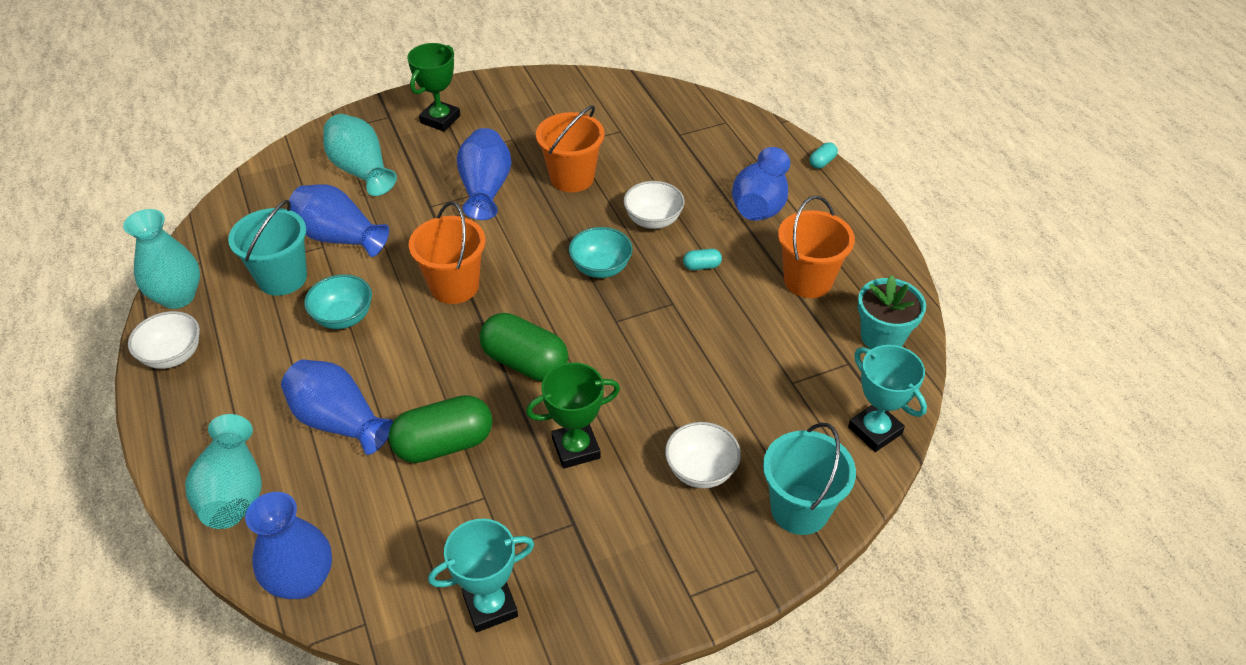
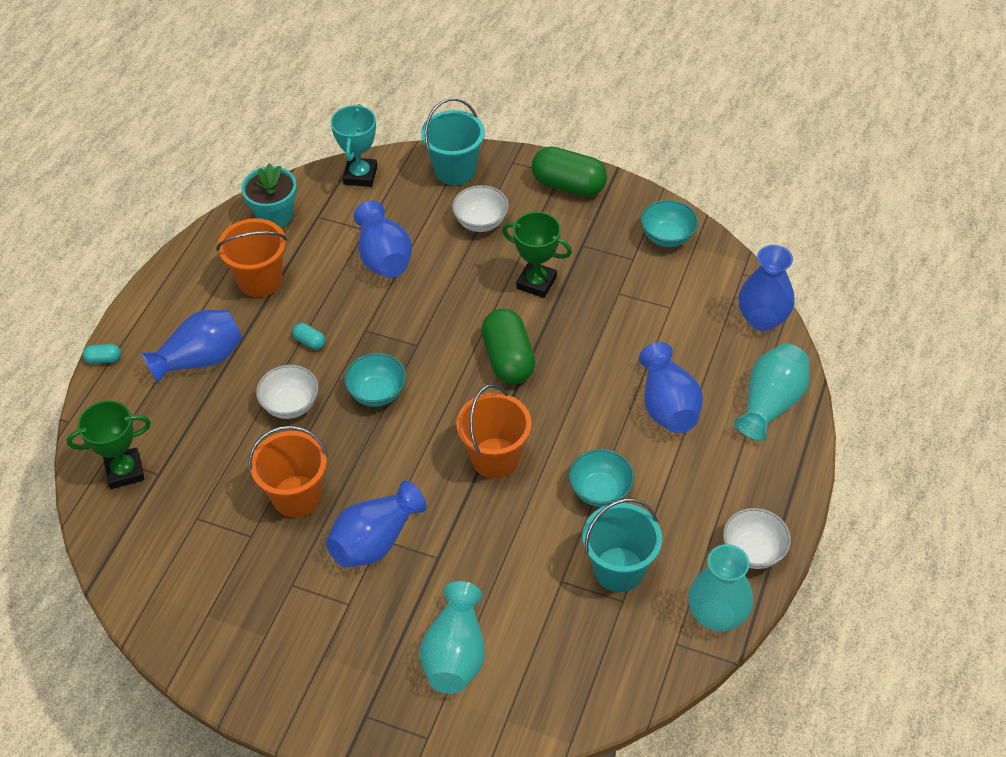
camera: 135 degrees left, 5 degrees up
blue vase [289,184,389,257] -> blue vase moved to [354,200,412,278]
green capsule [388,395,493,463] -> green capsule moved to [532,146,607,197]
green trophy [407,43,460,131] -> green trophy moved to [67,400,151,489]
turquoise trophy [428,519,535,632] -> turquoise bowl [641,200,698,247]

